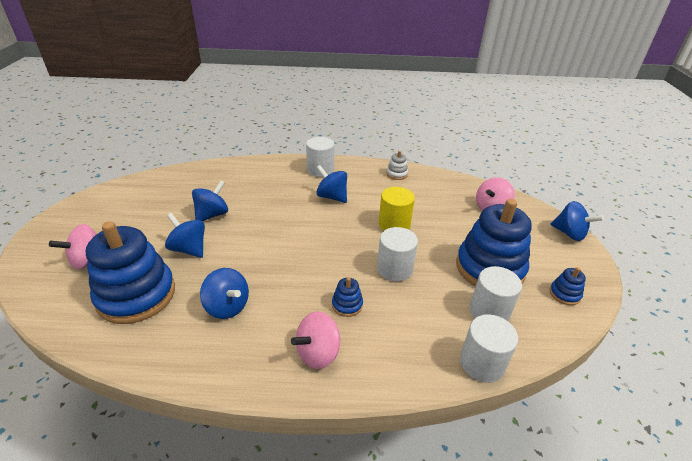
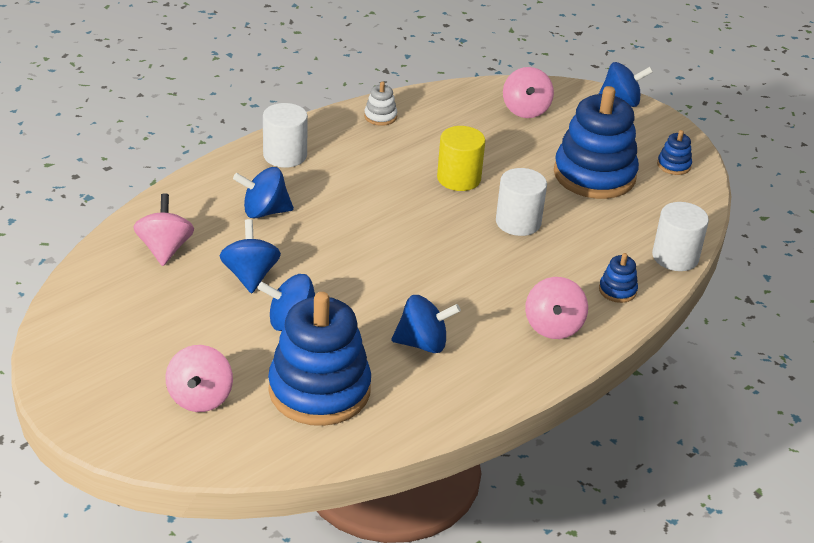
camera: 45 degrees left, 0 degrees up
blue spinning top [317,165,347,203] -> blue spinning top moved to [233,167,294,218]
blue stacking toy [332,277,363,317] -> blue stacking toy moved to [599,253,638,303]
white cylinder [470,266,522,321] -> none
none -> pink spinning top [134,193,194,266]

